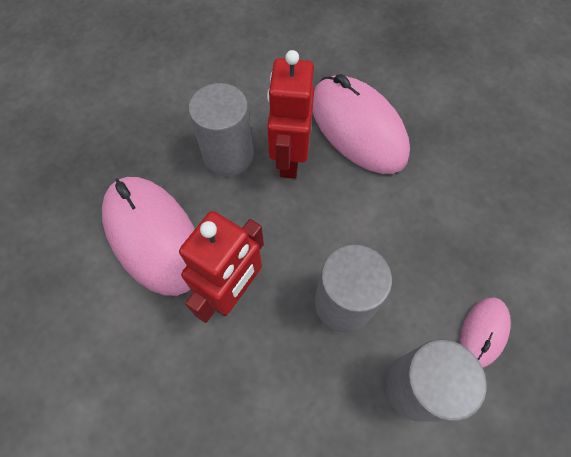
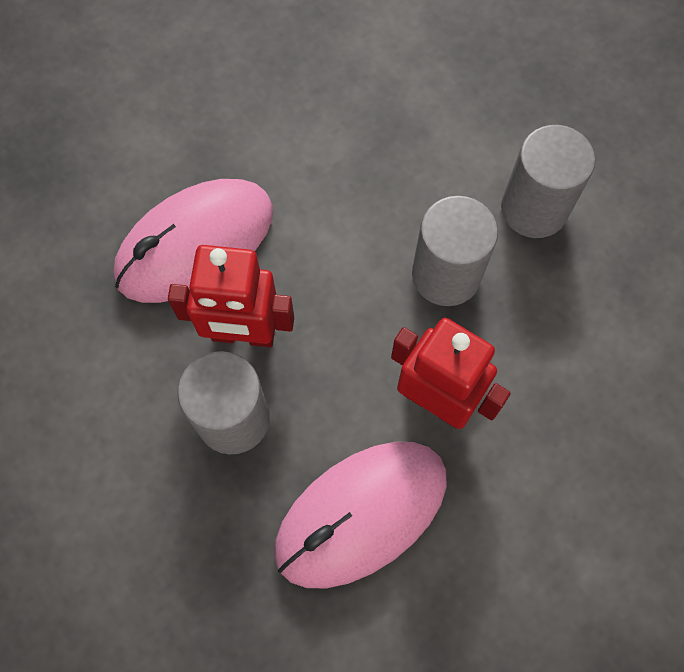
camera: 90 degrees left, 5 degrees up
pink mouse [460,297,511,368] -> none

